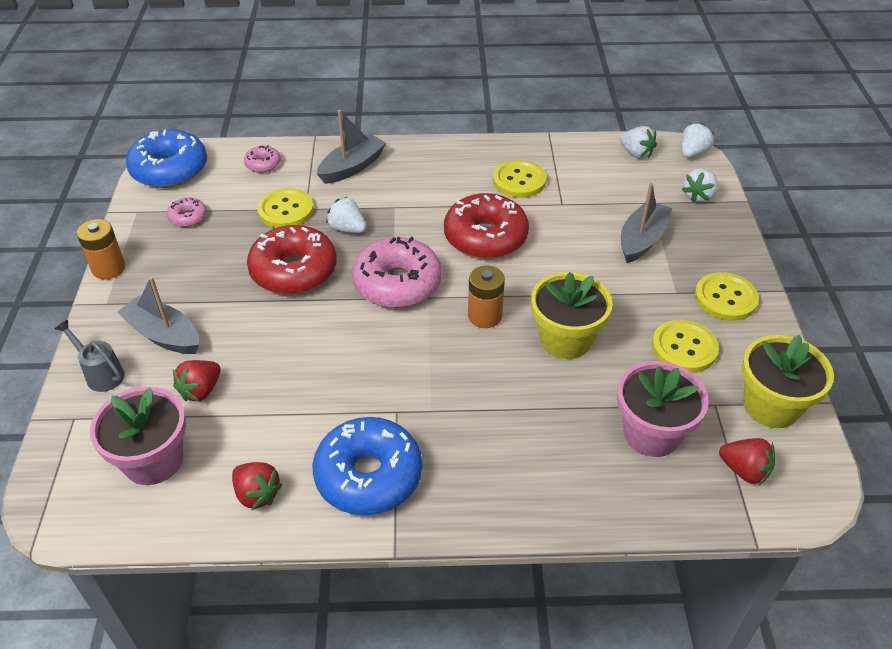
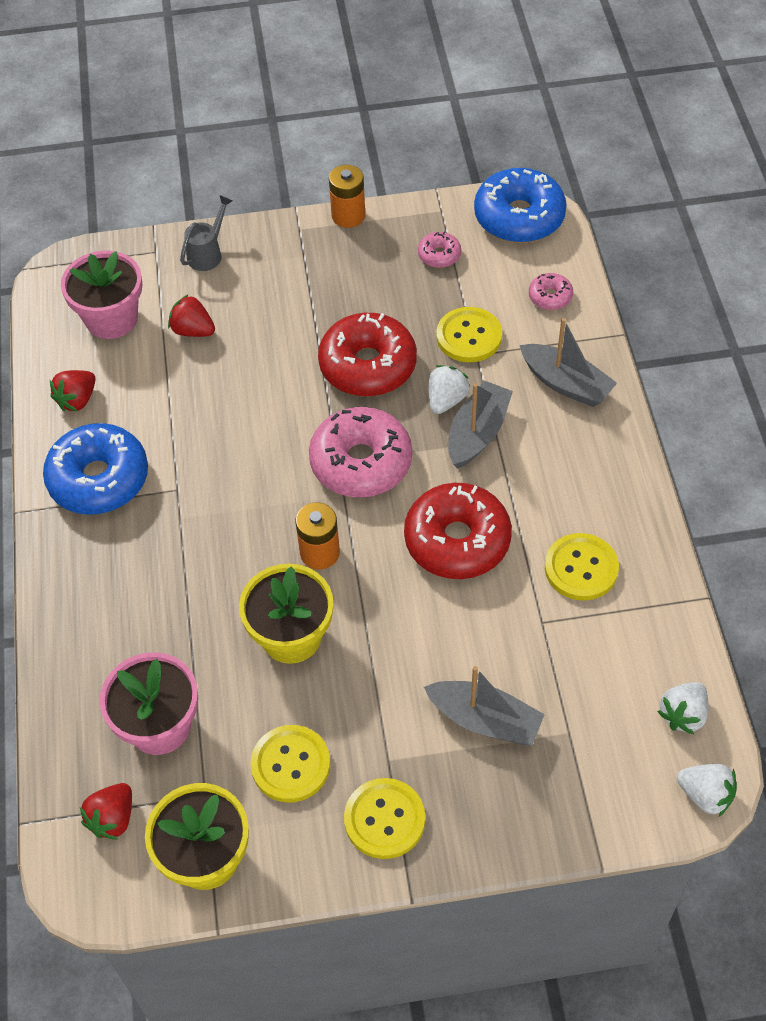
camera: 85 degrees right, 10 degrees up
grey boat [117,277,199,354] -> grey boat moved to [448,380,513,469]
white strawberry [682,168,718,203] -> none

